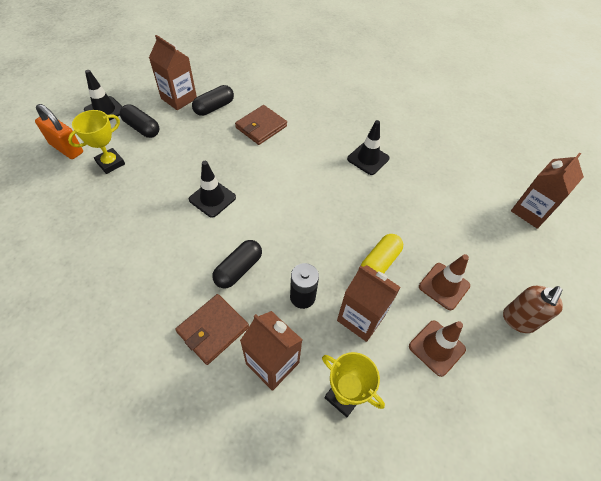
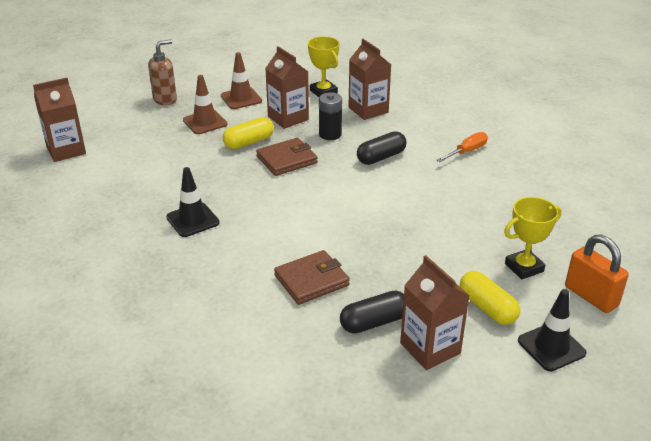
camera: 160 degrees left, 20 degrees down
black capsule [120,104,159,138] -> yellow capsule [460,271,520,325]
brown wallet [175,294,249,365] -> brown wallet moved to [256,138,318,176]
black traffic cone [189,161,236,218] -> none
none -> orange screwdriver [436,132,488,162]

